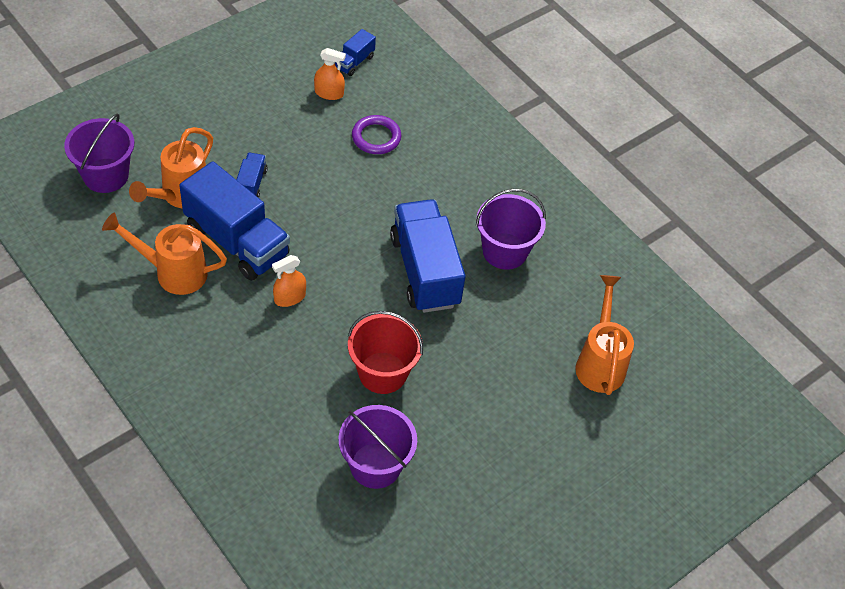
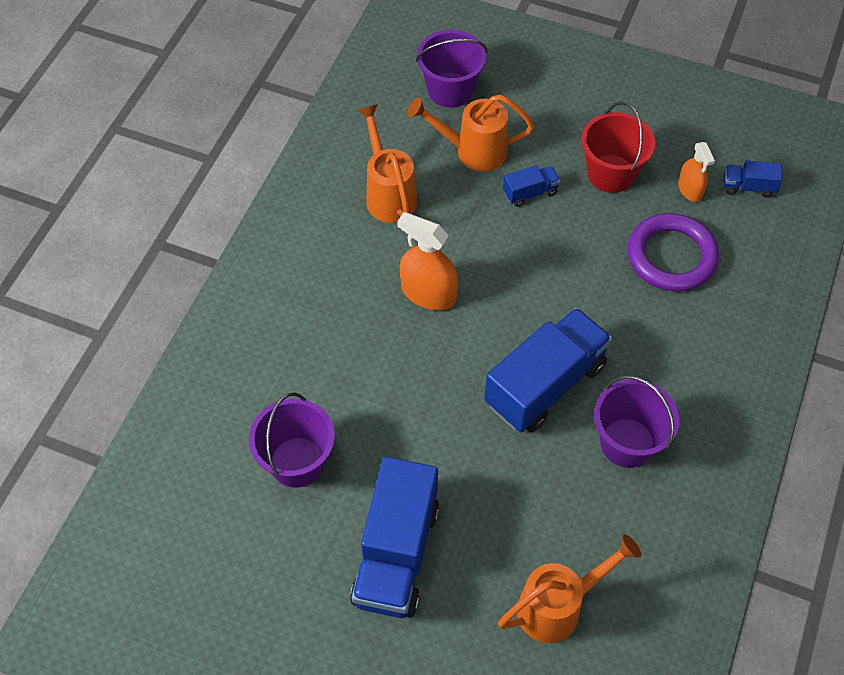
camera: 65 degrees right, 5 degrees up
blue truck [179,161,290,281] -> blue truck moved to [350,457,439,618]
orange spray bottle [272,255,306,307] -> orange spray bottle [397,212,458,310], size x1.64
red bucket [348,311,423,394] -> red bucket moved to [581,102,656,193]
purple ring [352,115,401,154] -> purple ring [628,213,719,291], size x1.57

